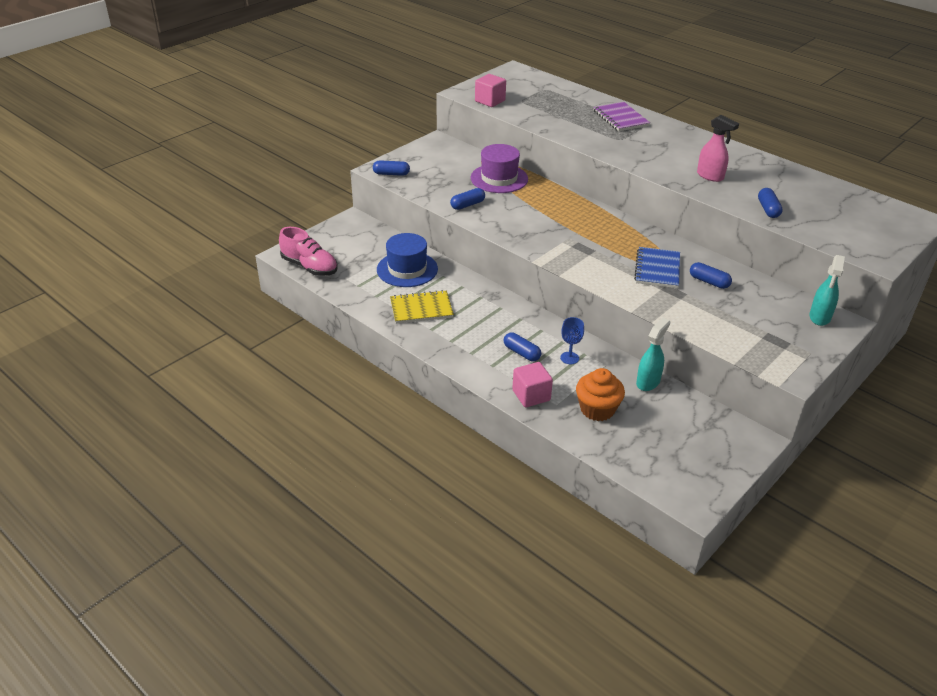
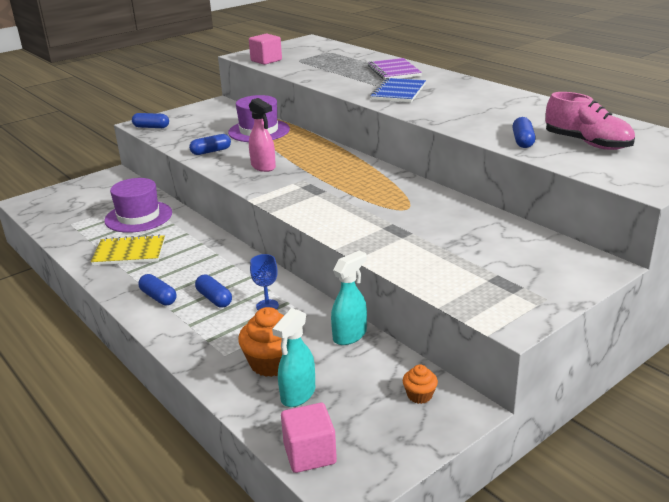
camera: 10 degrees right, 10 degrees down
pink shoe [279,227,338,276] -> pink shoe moved to [546,92,635,150]
blue hat [377,233,438,287] -> purple hat [104,178,172,233]
pink cube [512,362,553,408] -> pink cube moved to [281,403,337,473]
blue notebook [634,247,680,288] -> blue notebook moved to [370,77,426,102]
blue capsule [690,262,732,289] -> blue capsule moved to [138,274,177,305]
pink spray bottle [697,115,739,182] -> pink spray bottle moved to [249,98,276,172]
turquoise spray bottle [809,255,845,326] -> turquoise spray bottle moved to [272,308,315,407]
none -> orange cupcake [403,365,438,404]

